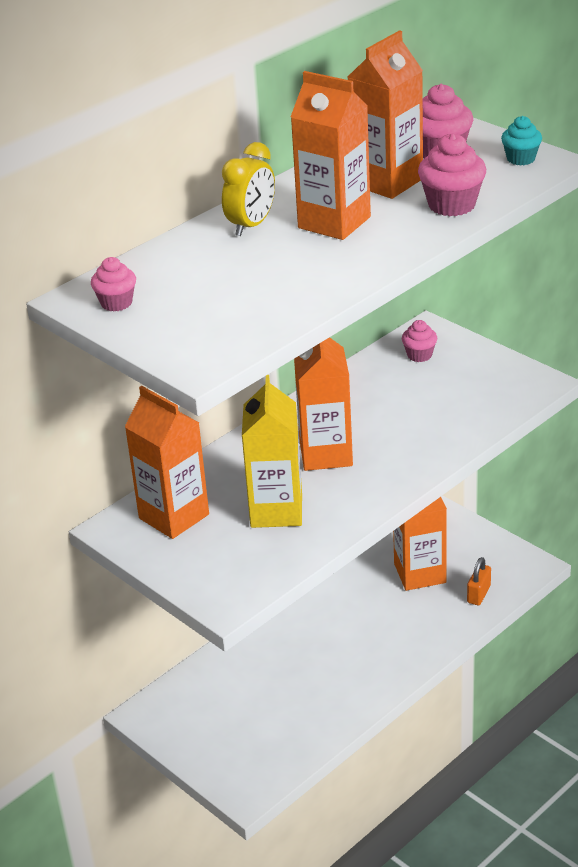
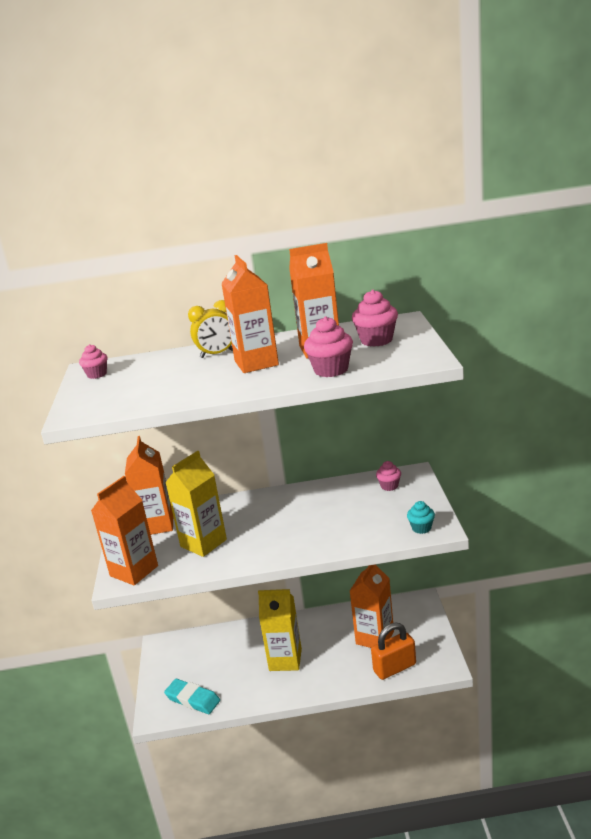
camera: 40 degrees right, 10 degrees down
orange carton [294,337,353,471] -> orange carton moved to [91,476,158,585]
orange padlock [467,557,491,605] -> orange padlock [371,623,416,680], size x1.70
turquoise cupcake [501,116,542,166] -> turquoise cupcake moved to [407,501,435,534]
none -> turquoise eraser [164,679,220,714]
none -> yellow carton [258,589,302,671]

